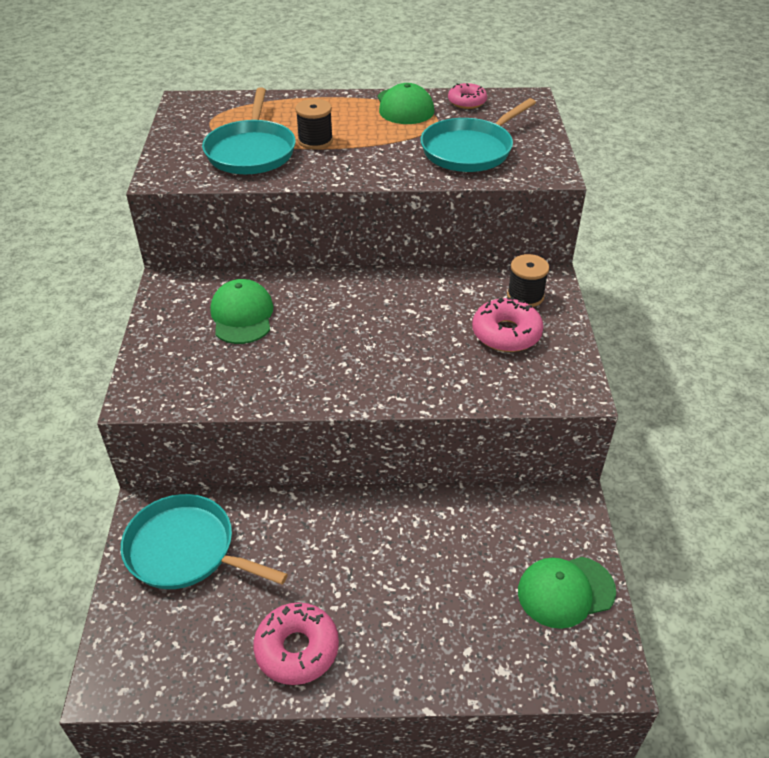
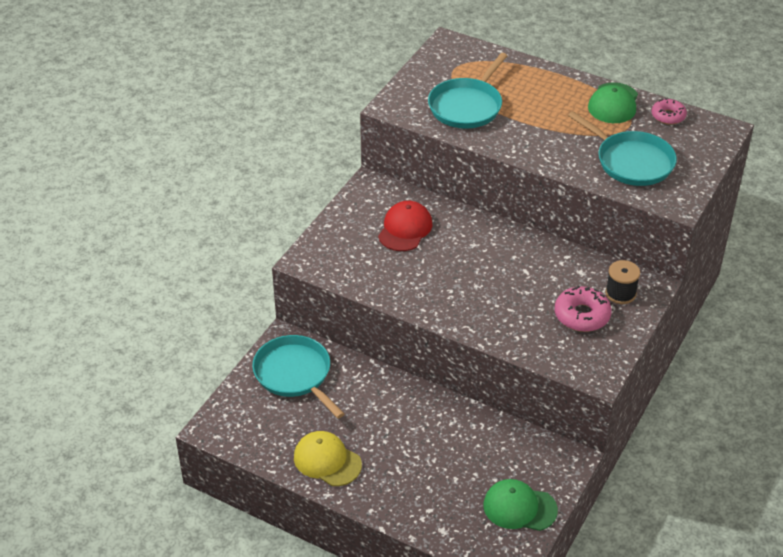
camera: 30 degrees right, 0 degrees up
green cap [210,279,274,344] -> red cap [378,201,432,251]
pink donut [253,602,339,685] -> yellow cap [294,431,362,486]
black spool [295,99,333,149] -> none
turquoise pan [420,98,536,172] -> turquoise pan turned 120 degrees counterclockwise [568,111,677,186]

